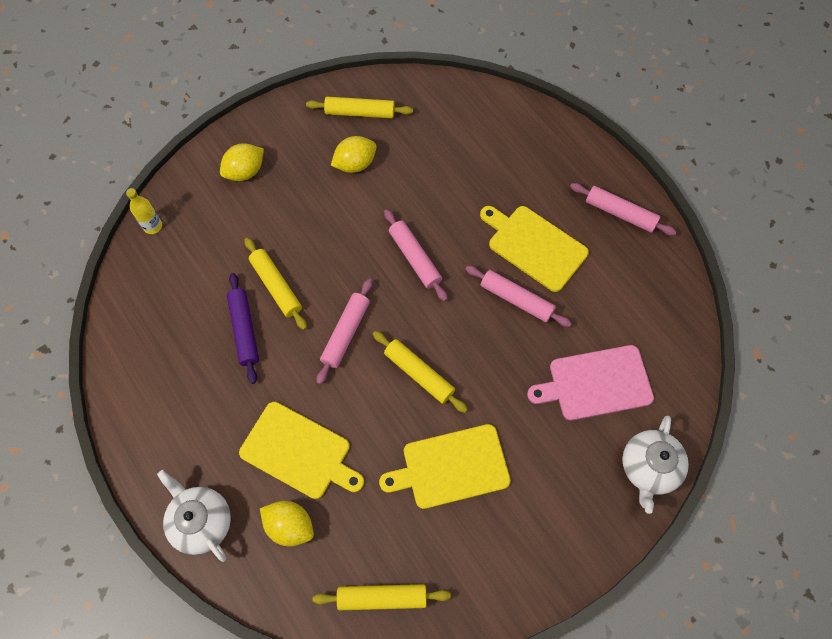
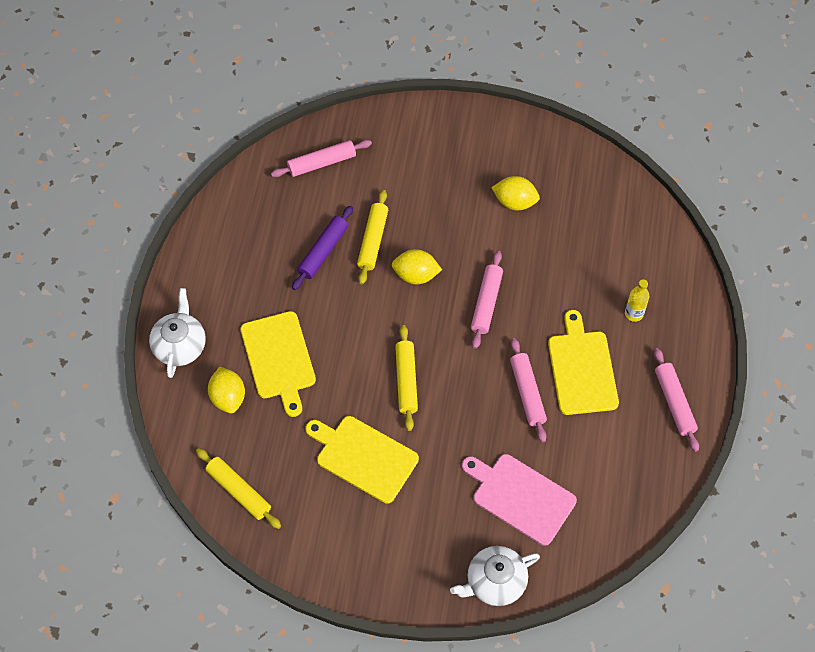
camera: 45 degrees right, 5 degrees down
yellow bottle [126,188,162,234] -> yellow bottle moved to [625,279,649,322]
yellow lemon [220,143,264,181] -> yellow lemon moved to [392,249,442,284]
yellow rolling pin [306,97,413,118] -> none
pink rolling pin [317,278,372,384] -> pink rolling pin moved to [271,140,372,177]

